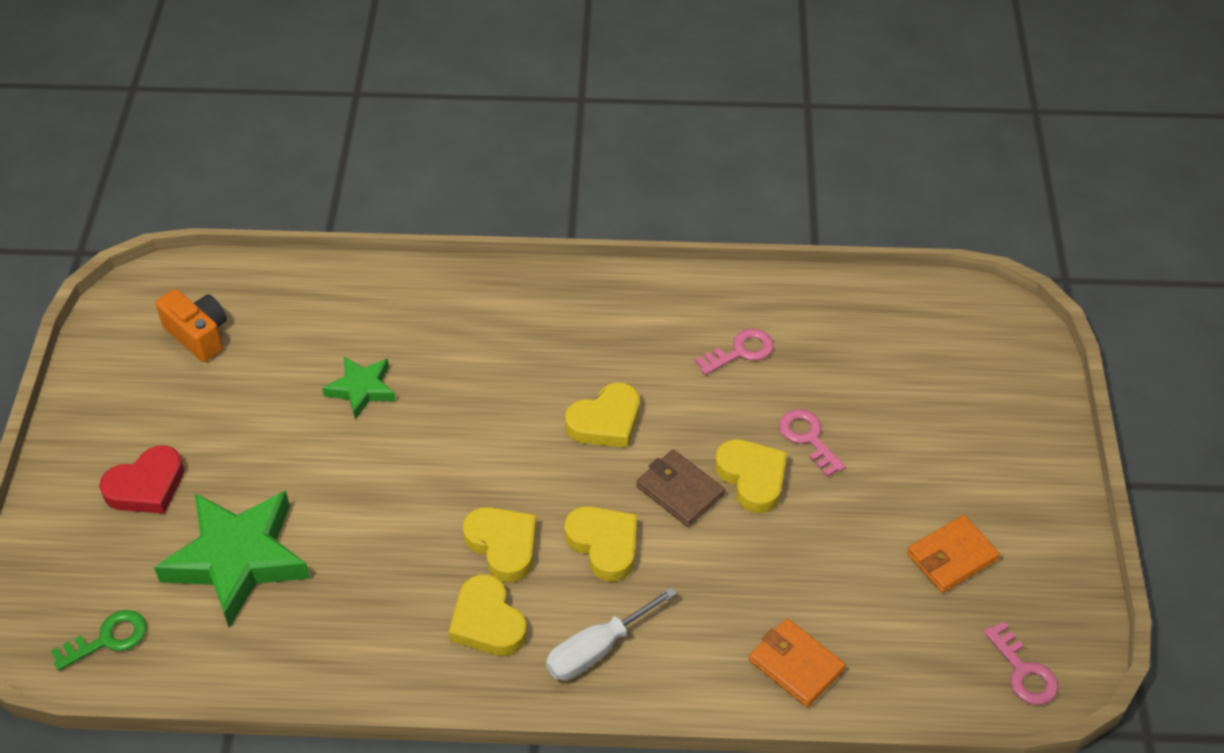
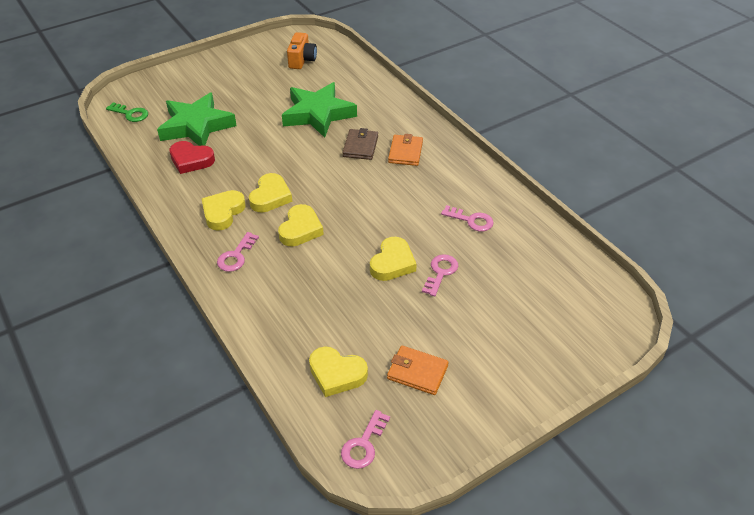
camera: 55 degrees right, 5 degrees down
red heart [99,446,184,514] -> red heart moved to [169,141,215,174]
green star [322,356,396,420] -> green star [282,82,357,138], size x1.90
white screwdriver [546,587,677,680] -> pink key [217,232,259,272]
yellow heart [565,383,640,448] -> yellow heart moved to [309,346,368,397]
brown wallet [637,450,725,527] -> brown wallet moved to [343,128,378,160]
orange wallet [749,618,846,707] -> orange wallet moved to [388,134,423,166]

